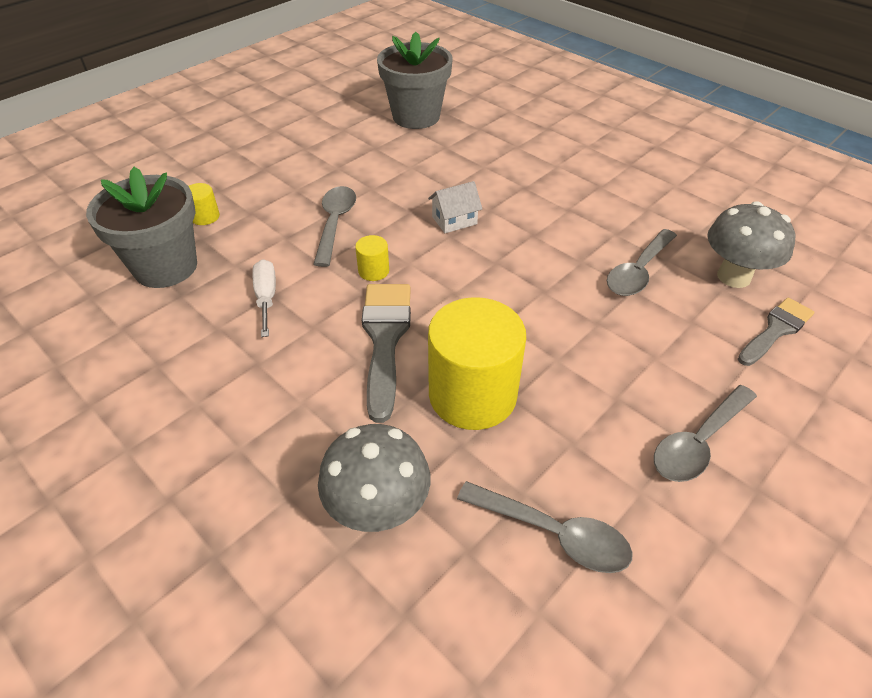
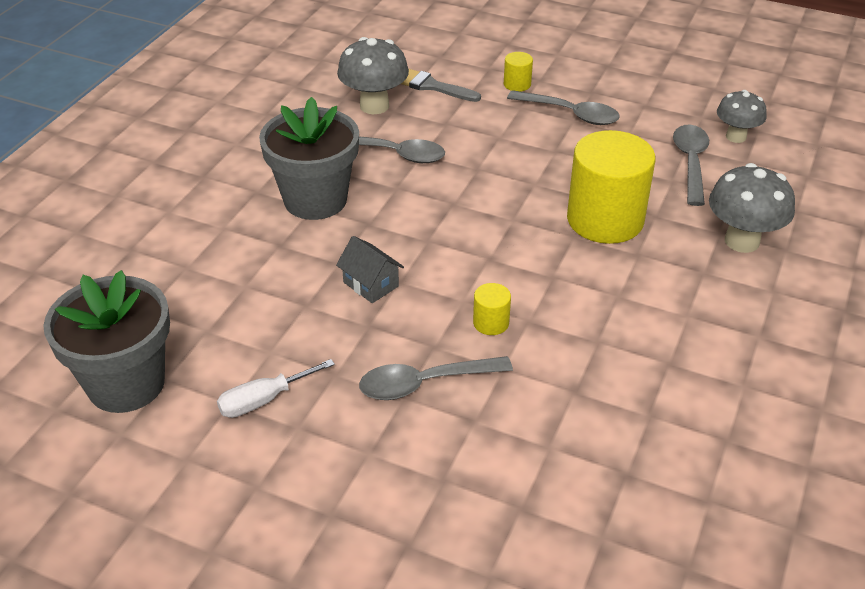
camera: 110 degrees left, 5 degrees down
grey flower pot [86,167,197,288] -> grey flower pot moved to [259,97,359,220]
yellow cylinder [189,183,220,225] -> yellow cylinder moved to [504,52,533,92]
white screwdriver [252,259,276,337] -> white screwdriver moved to [217,359,335,418]
grey brush [362,284,411,423] -> none
white house [428,181,482,233] -> grey house [336,236,404,303]
none -> grey mushroom [717,90,767,143]

